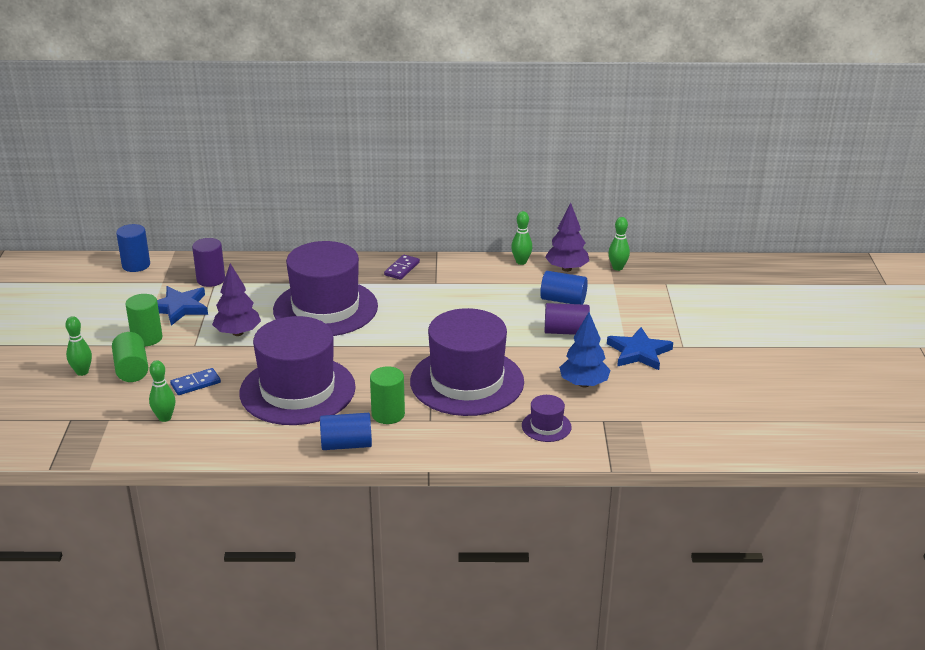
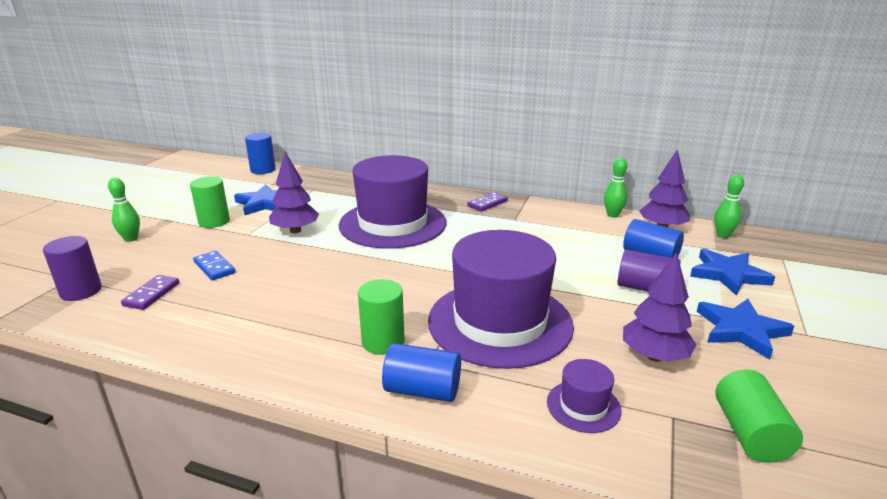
camera: 20 degrees right, 5 degrees down
green cylinder [112,332,148,382] -> green cylinder moved to [716,370,803,463]
green bowling pin [149,360,176,422] -> purple domino [121,275,179,310]
blue domino [170,368,221,395] -> blue domino turned 60 degrees clockwise [193,251,236,281]
purple cylinder [192,238,225,287] -> purple cylinder moved to [43,236,102,301]
purple hat [240,316,356,425] -> none
blue cylinder [320,413,372,450] -> blue cylinder moved to [382,343,461,402]
blue tree [559,312,610,387] -> purple tree [623,253,697,362]
none -> blue star [690,248,775,296]

